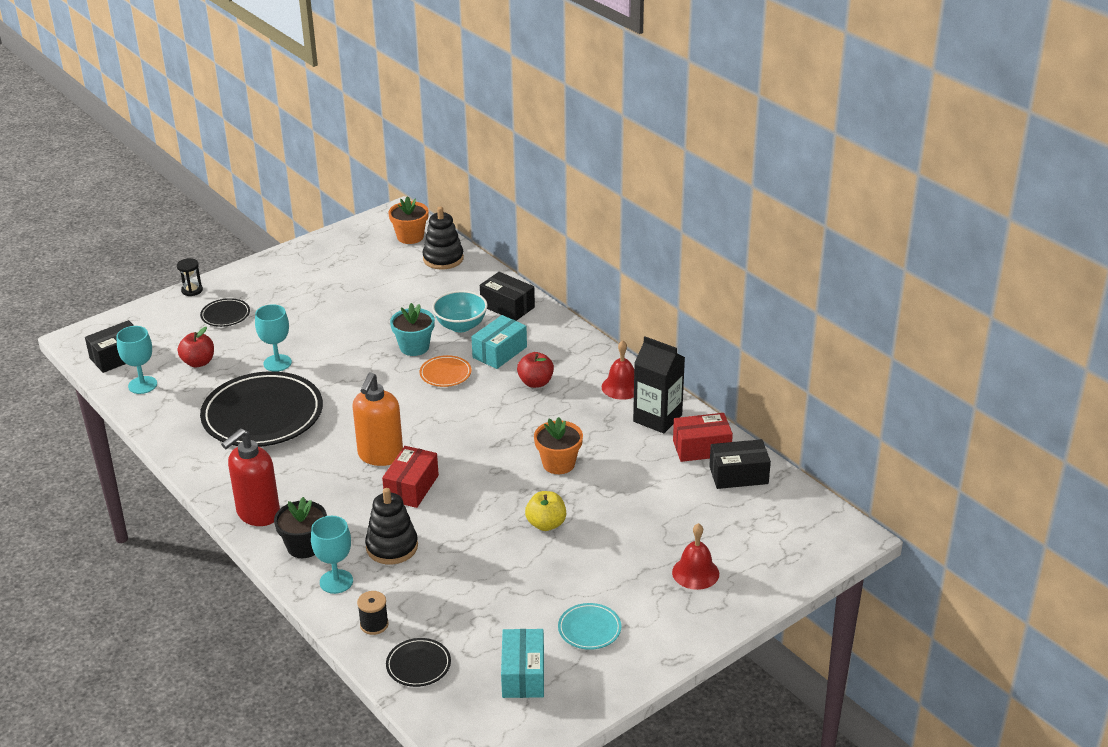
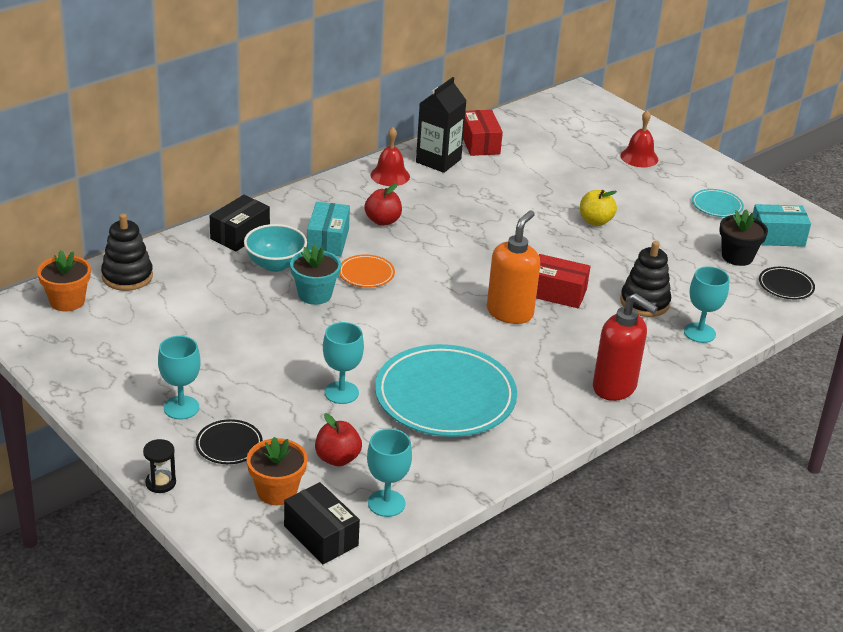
camera: 95 degrees left, 0 degrees up
black plate [200,371,323,447] -> turquoise plate [375,344,517,437]
black flower pot [274,497,327,558] -> black flower pot moved to [719,209,768,266]
orange soap dispenser [352,372,403,466] -> orange soap dispenser turned 75 degrees counterclockwise [487,210,540,324]
black spool [357,591,389,635] -> none
turquoise box [471,315,527,369] -> turquoise box turned 60 degrees clockwise [307,202,350,257]
orange flower pot [534,417,583,474] -> orange flower pot moved to [247,437,308,505]
black box [709,439,771,489] -> none
none -> turquoise goblet [158,336,201,420]

